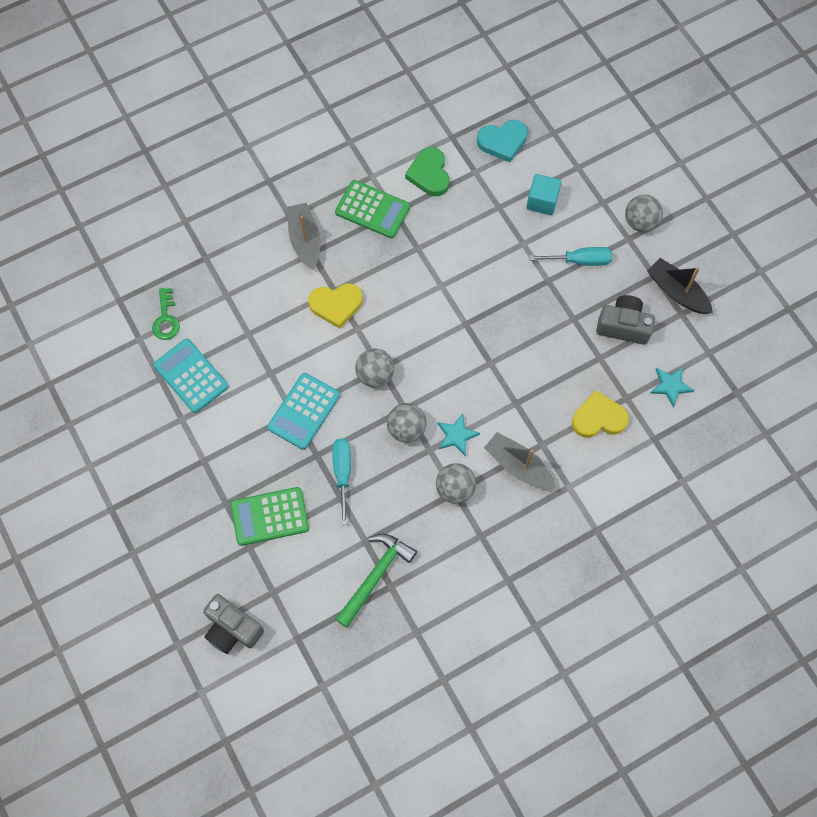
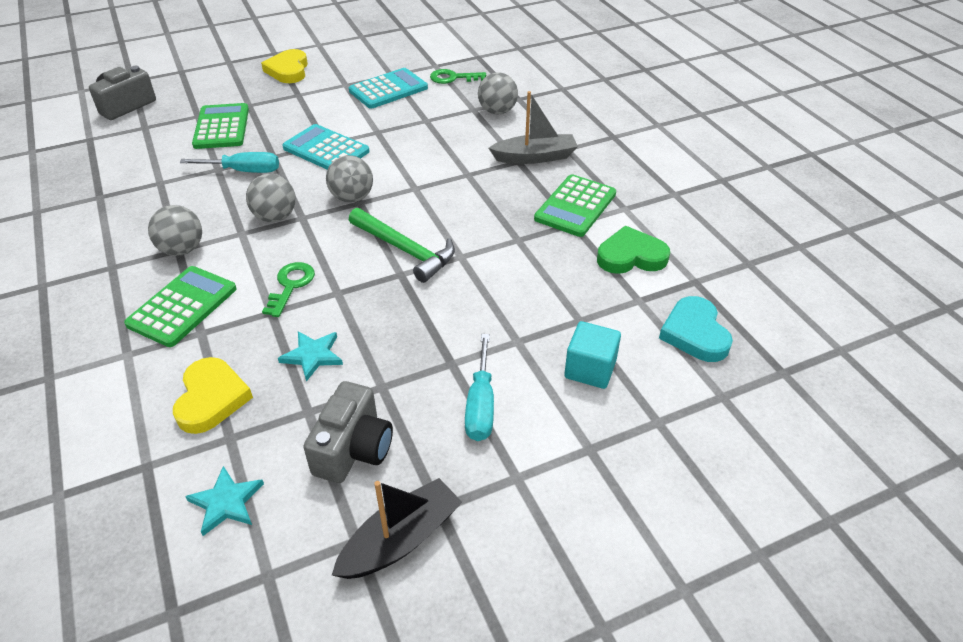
camera: 95 degrees right, 25 degrees down
yellow heart [308,283,363,329] -> yellow heart moved to [261,49,308,83]
green hammer [336,533,417,628] -> green hammer moved to [349,208,455,283]
turquoise star [437,413,480,456] -> turquoise star moved to [278,331,343,382]
grey boat [484,432,556,489] -> green calculator [124,266,237,347]
grey ball [625,195,663,232] -> grey ball moved to [478,72,518,114]
none -> green key [262,262,315,317]

